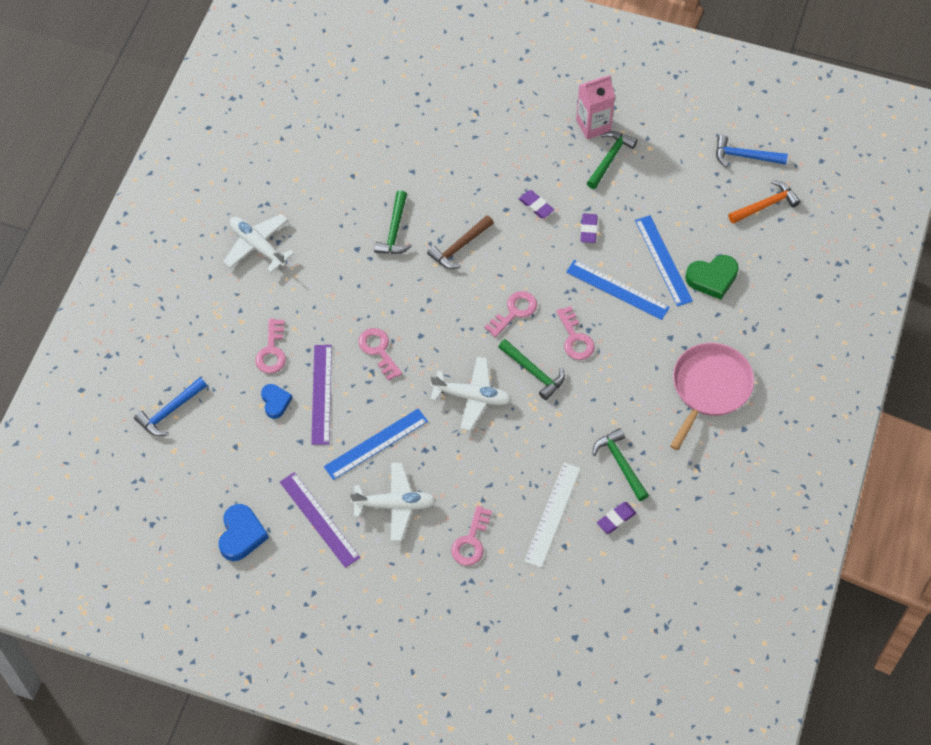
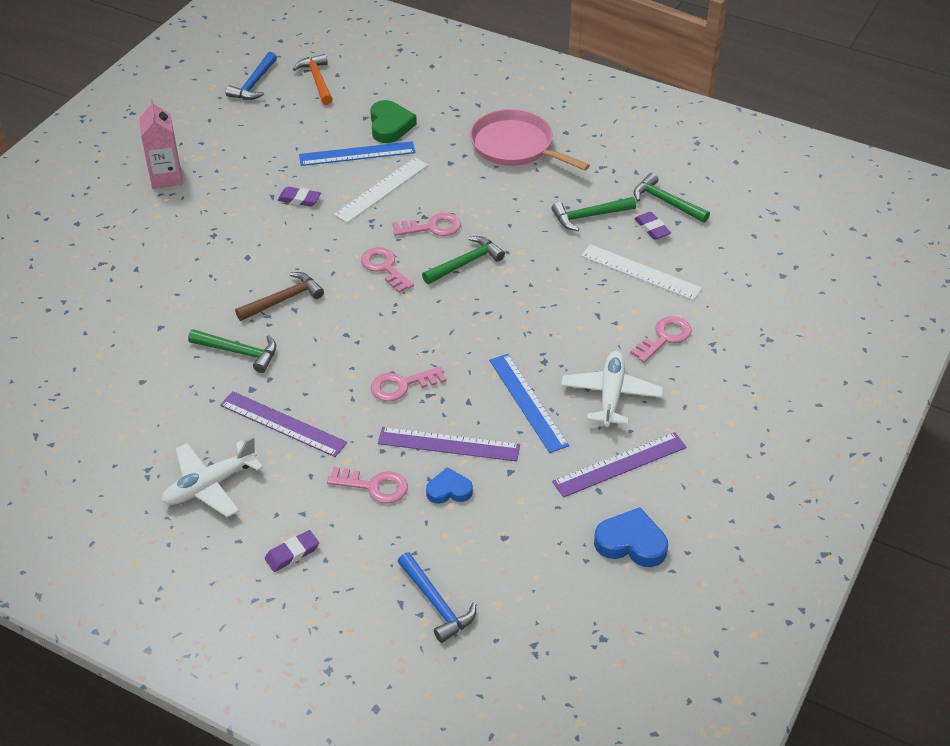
camera: 80 degrees left, 15 degrees down
brown hammer [427,215,494,269] -> brown hammer turned 90 degrees counterclockwise [235,272,324,321]
white plane [430,357,512,431] -> none
pink key [451,506,492,566] -> pink key turned 75 degrees counterclockwise [630,316,692,363]
purple eraser [519,190,554,218] -> purple eraser moved to [265,530,319,572]
blue ruler [566,260,670,320] -> white ruler [334,157,428,223]
green hammer [587,131,637,189] -> green hammer moved to [634,173,710,223]
none -> purple ruler [220,391,347,457]

